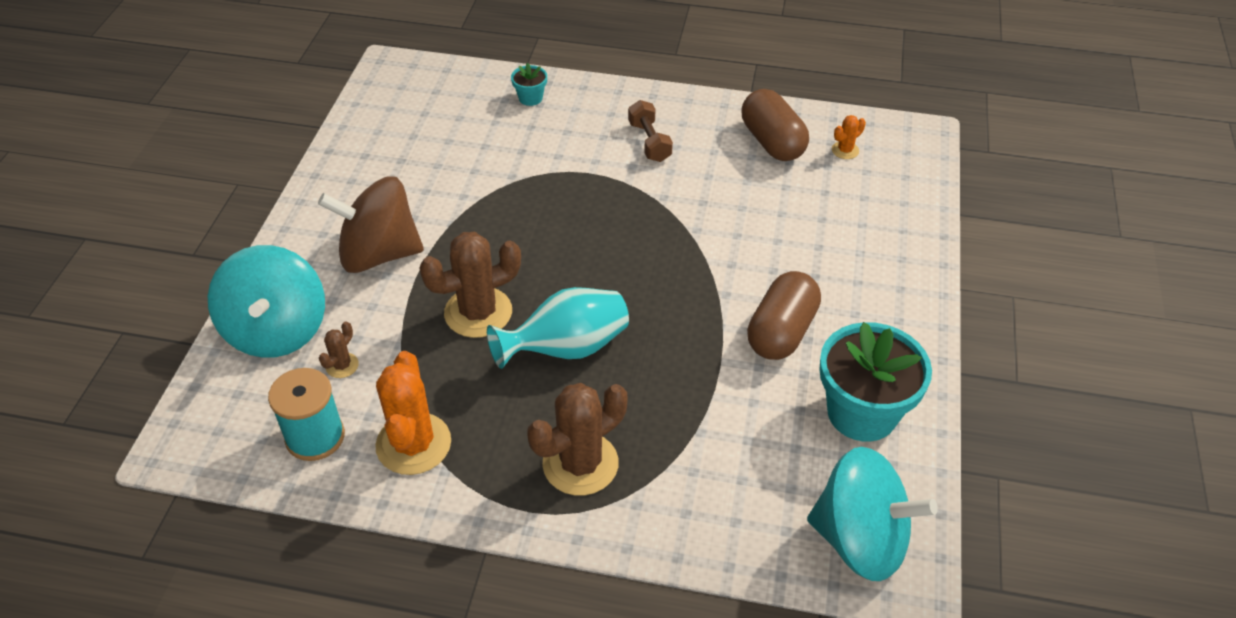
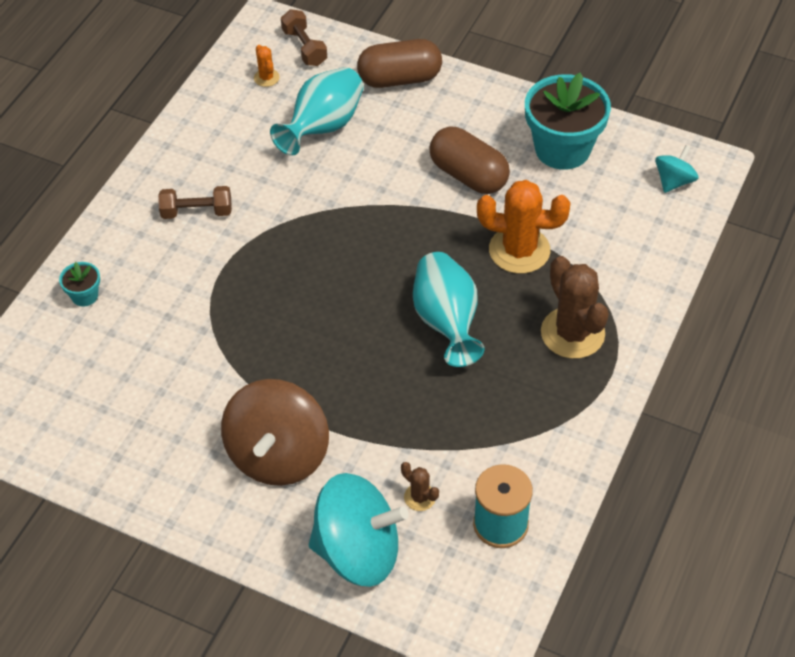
camera: 75 degrees left, 5 degrees up
orange cactus [375,351,451,475] -> orange cactus moved to [477,180,571,274]
brown cactus [419,232,521,338] -> none
brown capsule [742,89,809,161] -> brown capsule moved to [357,39,442,88]
turquoise spinning top [807,447,938,581] -> turquoise spinning top [655,145,698,193], size x0.49
none -> turquoise vase [270,67,364,156]
none -> brown dumbbell [281,9,327,66]

